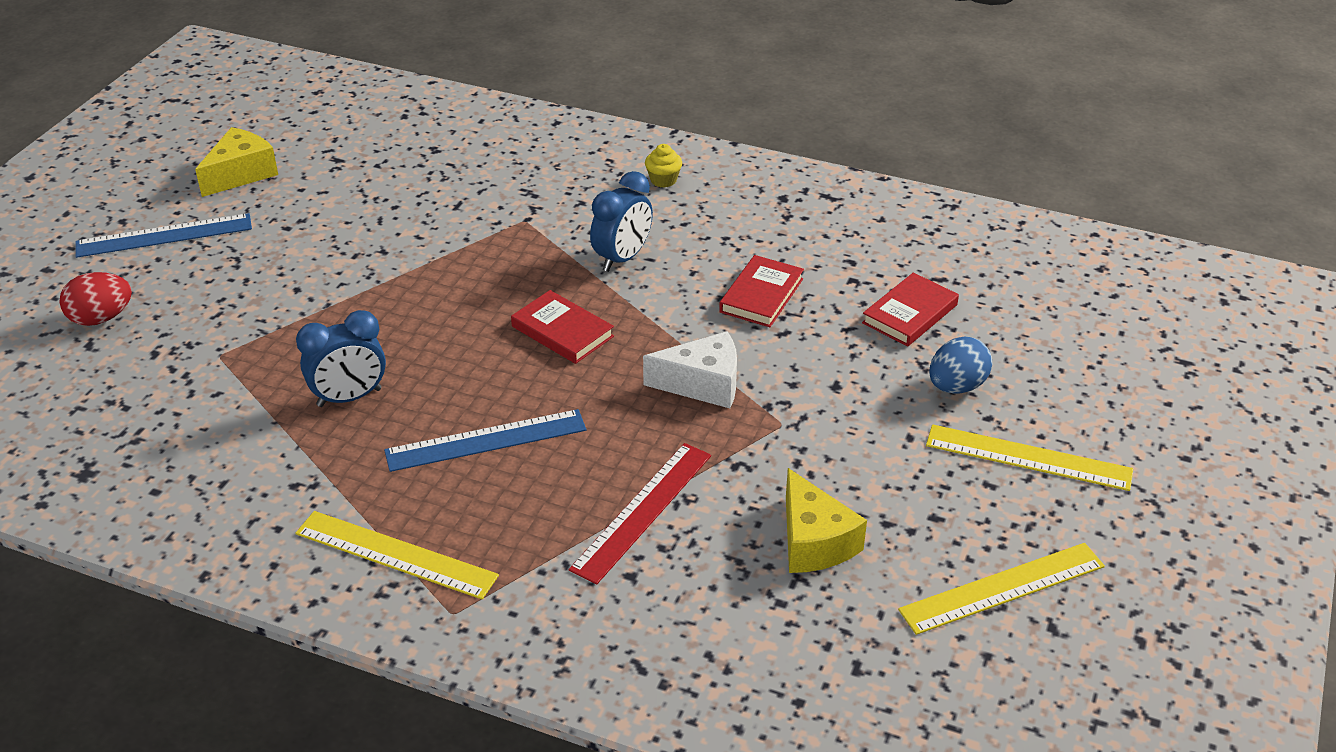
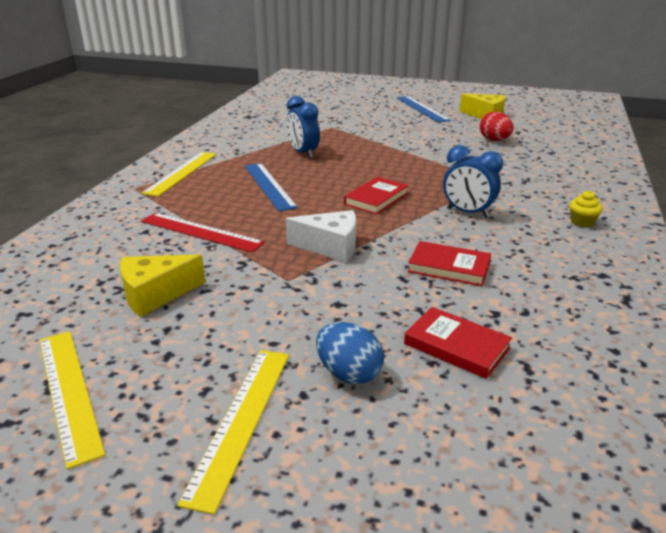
camera: 85 degrees right, 10 degrees down
red egg [59,272,132,326] -> red egg moved to [480,112,513,141]
white cheese [643,331,737,408] -> white cheese turned 75 degrees counterclockwise [286,210,356,262]

